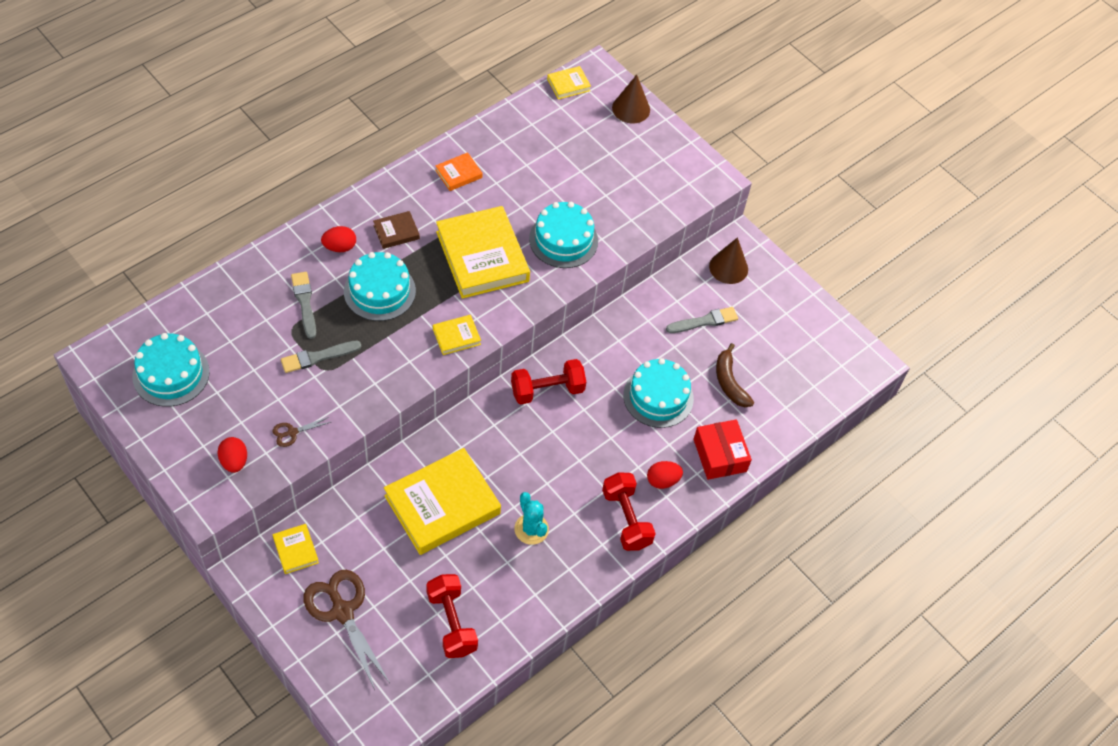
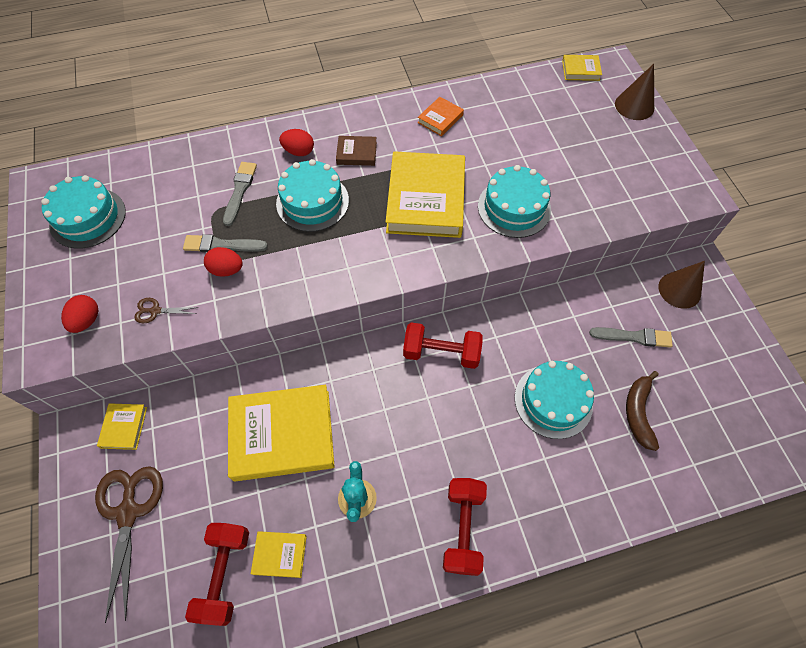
camera: 30 degrees right, 5 degrees up
yellow book [433,315,481,355] -> yellow book moved to [251,531,307,578]
orange book [435,152,482,191] -> orange book turned 45 degrees counterclockwise [418,97,464,136]
red egg [647,461,683,489] -> red egg moved to [204,247,243,277]
red box [693,419,752,480] -> none

